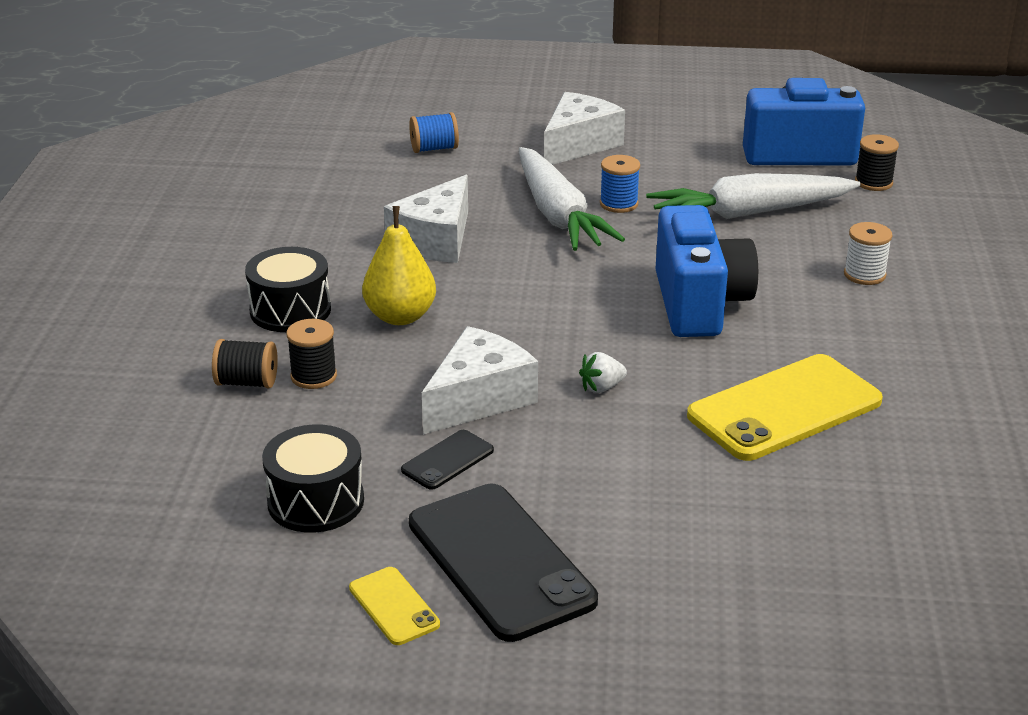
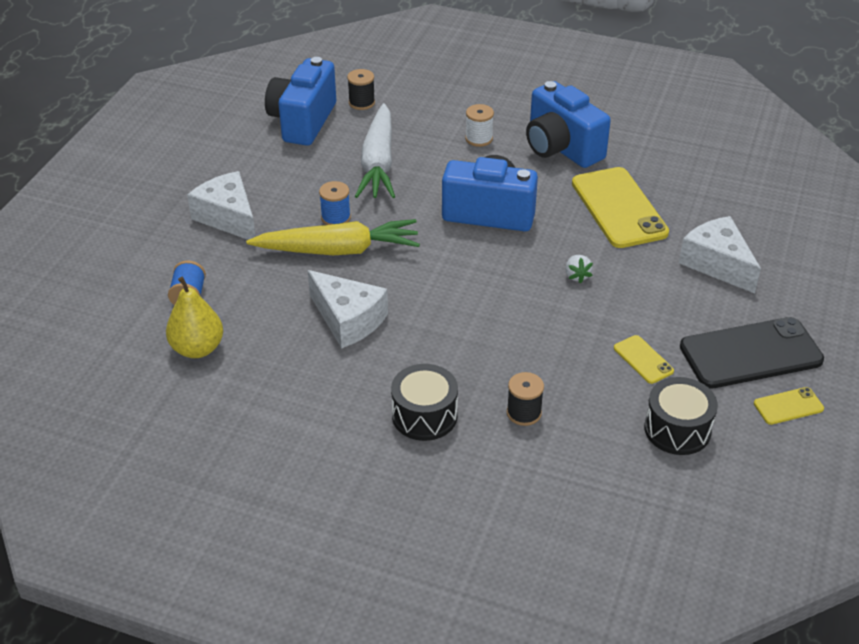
camera: 75 degrees left, 10 degrees up
black spool [212,339,278,388] -> none
yellow pear [362,206,436,325] -> yellow pear moved to [166,277,223,358]
black phone [401,430,494,490] -> yellow phone [614,335,674,384]
white cheese [422,326,538,434] -> white cheese moved to [679,216,761,294]
white carrot [519,147,625,251] -> yellow carrot [246,219,420,255]
none -> blue camera [526,81,611,168]

